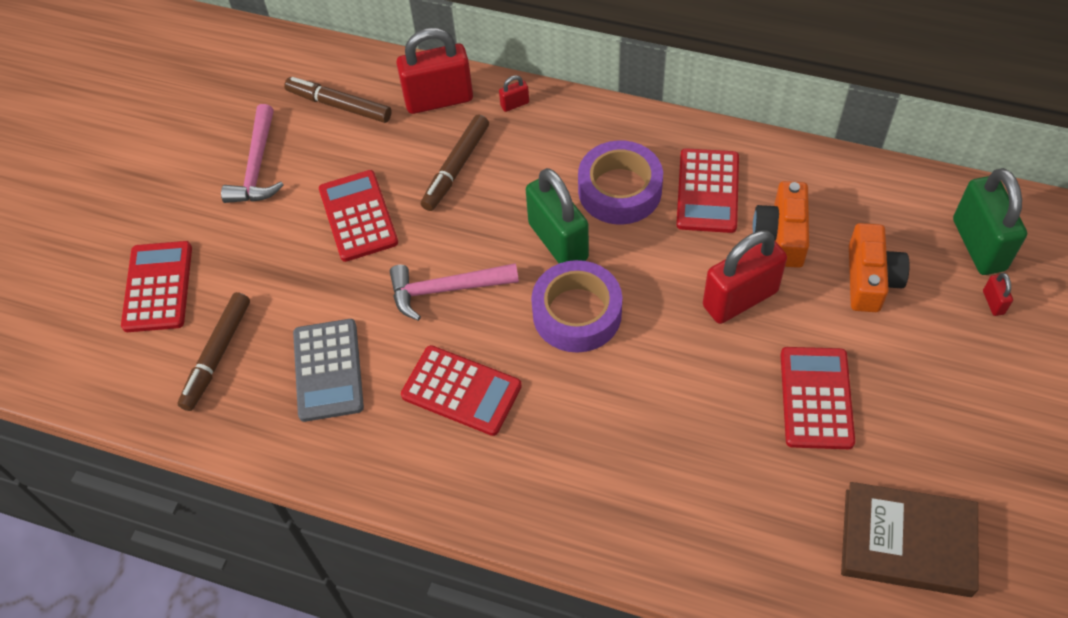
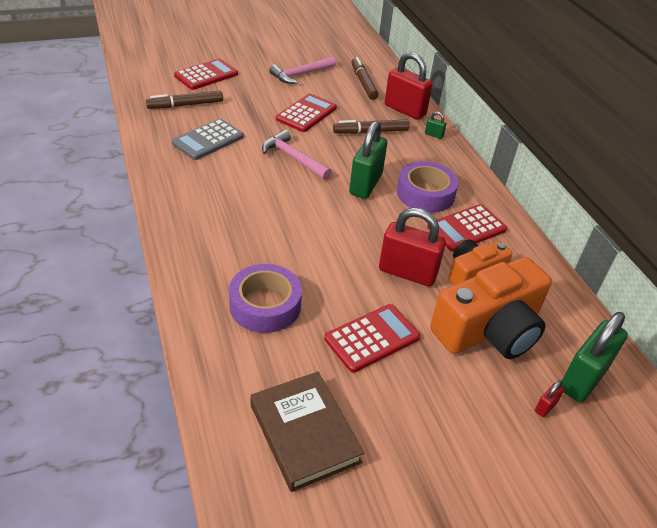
camera: 45 degrees right, 15 degrees down
red calculator [401,345,522,436] -> none
red padlock [499,75,529,112] -> green padlock [425,111,446,139]
purple tape [531,260,622,353] -> purple tape moved to [229,264,302,333]
orange camera [849,223,910,312] -> orange camera [430,257,552,359], size x1.74

